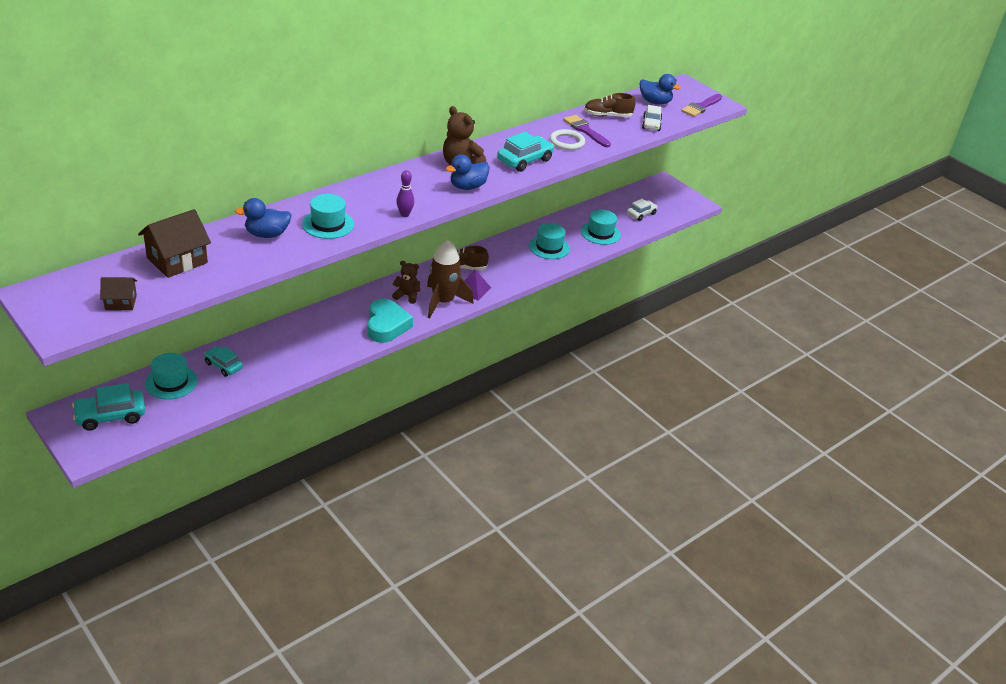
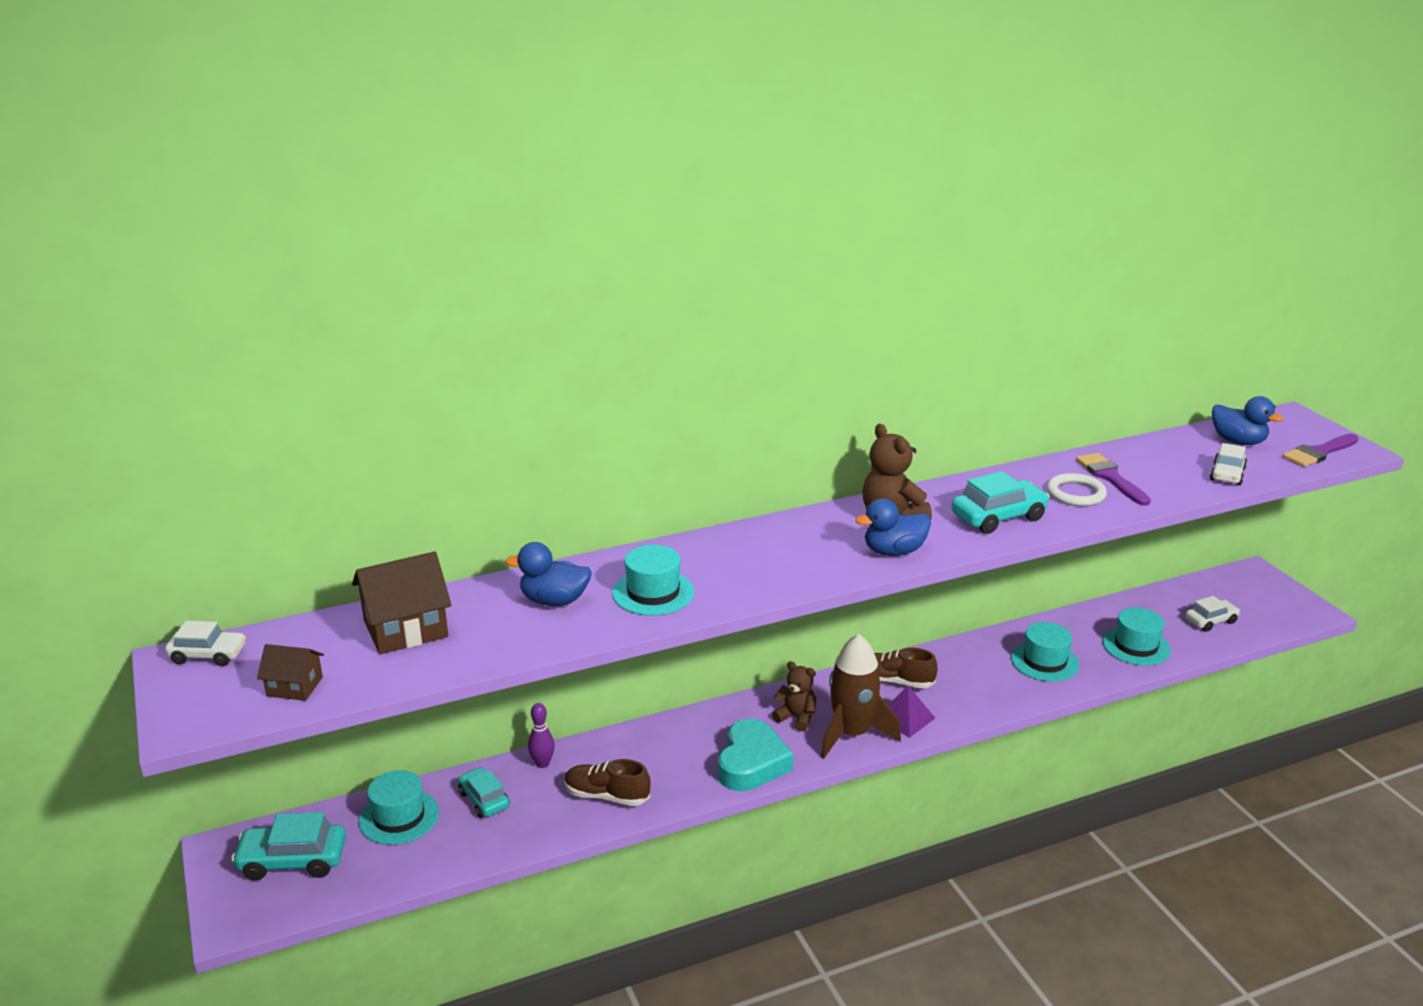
camera: 20 degrees right, 10 degrees down
purple bowling pin [396,170,414,217] -> purple bowling pin moved to [528,703,555,768]
brown shoe [584,93,635,117] -> brown shoe moved to [565,759,651,806]
none -> white car [165,621,246,666]

